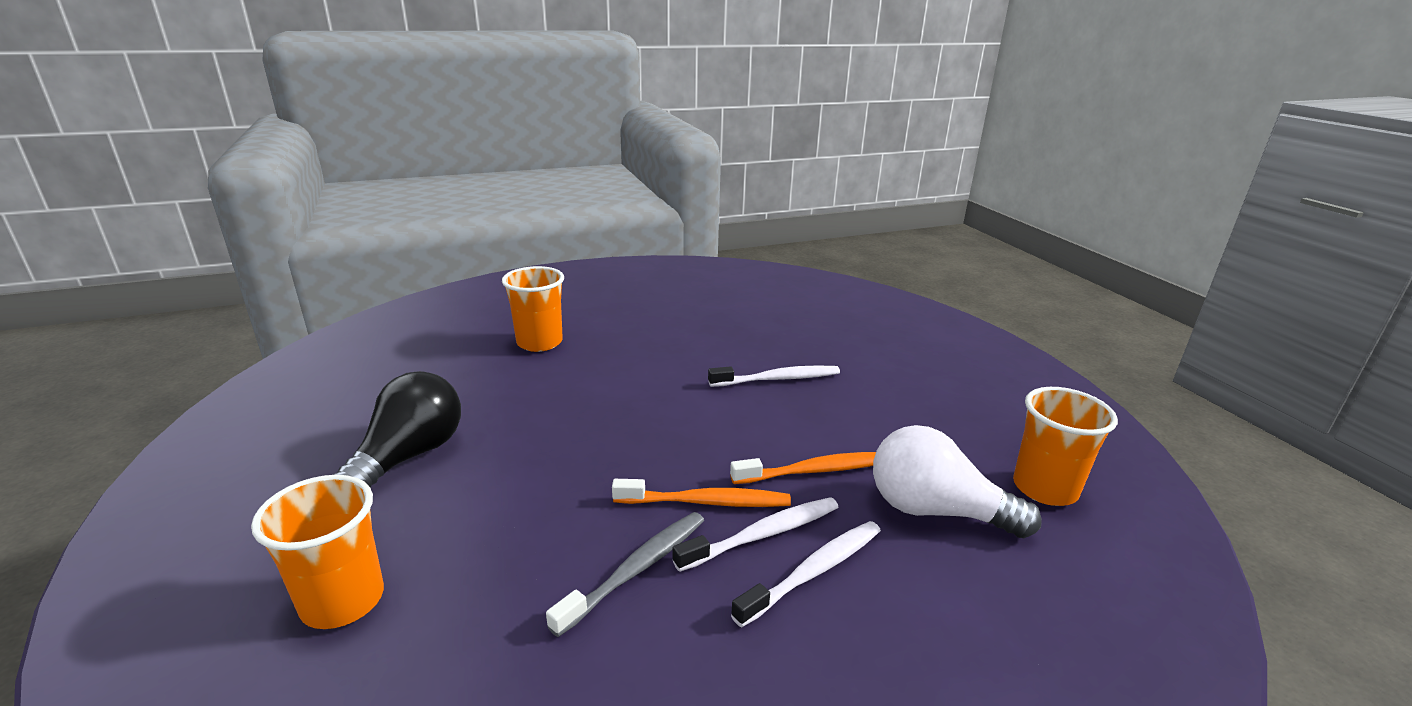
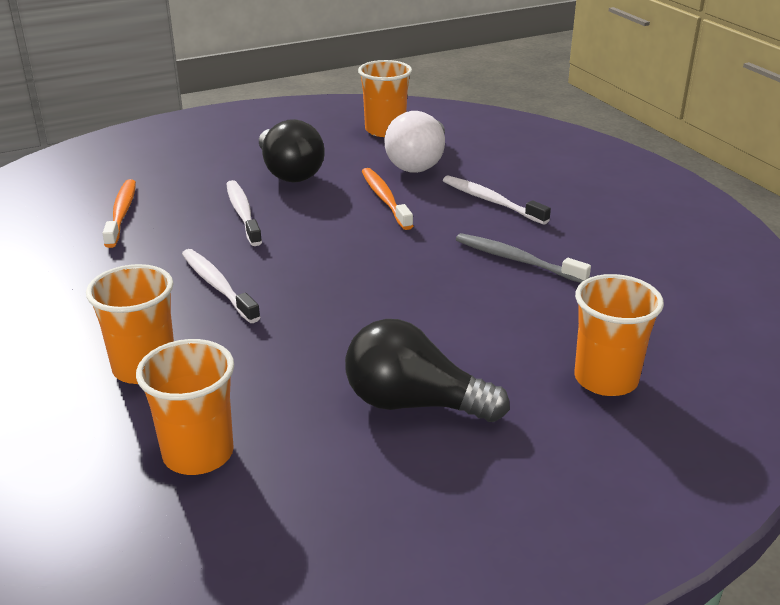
camera: 95 degrees left, 5 degrees up
orange toothbrush [612,479,791,507] -> orange toothbrush moved to [102,179,136,248]
white toothbrush [673,497,838,572] -> white toothbrush moved to [182,249,261,323]
none -> orange cup [136,339,234,475]
none -> black light bulb [259,119,325,183]

